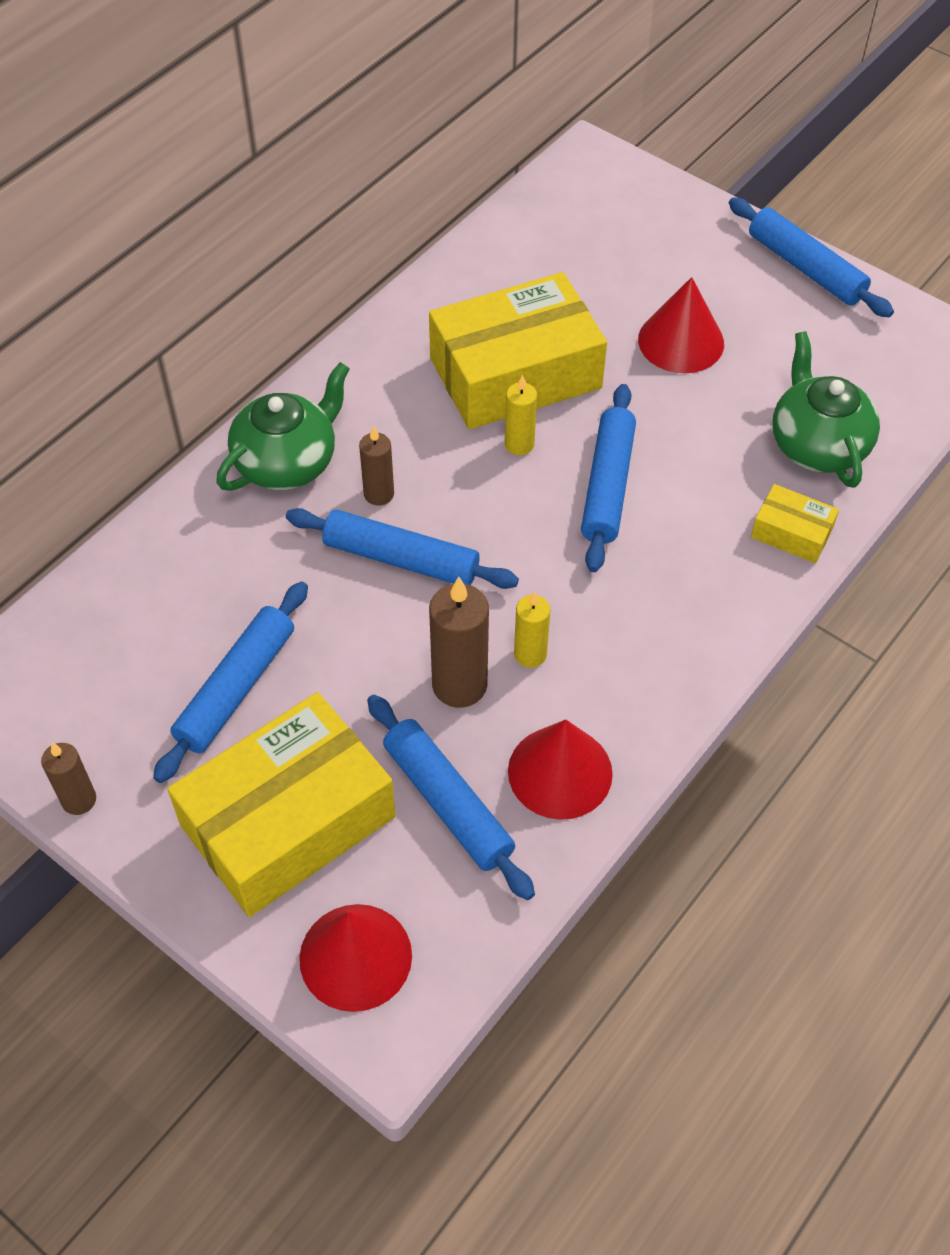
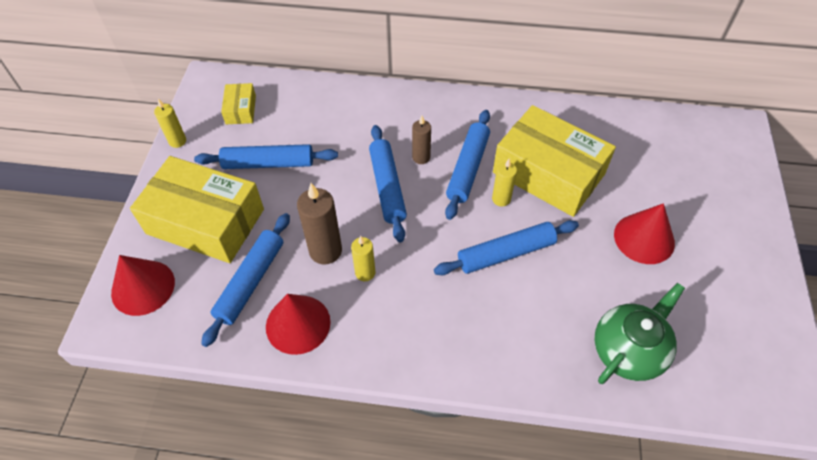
camera: 60 degrees right, 0 degrees up
brown candle [41,743,96,815] -> yellow candle [154,99,186,148]
green teapot [216,362,350,491] -> none
blue rolling pin [729,197,894,317] -> blue rolling pin moved to [445,110,490,220]
yellow box [751,484,839,563] -> yellow box moved to [221,83,256,124]

